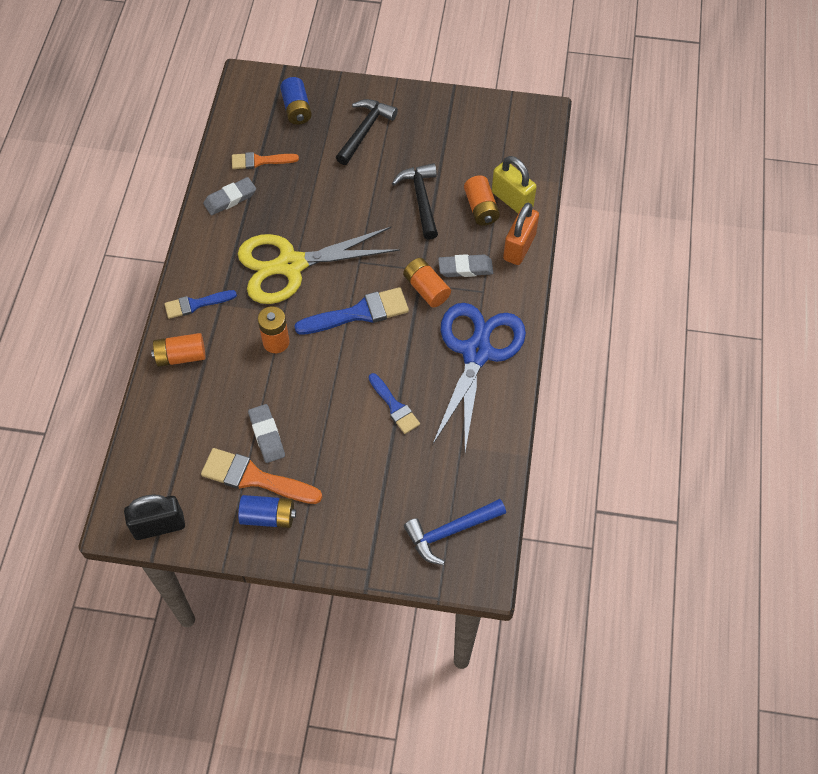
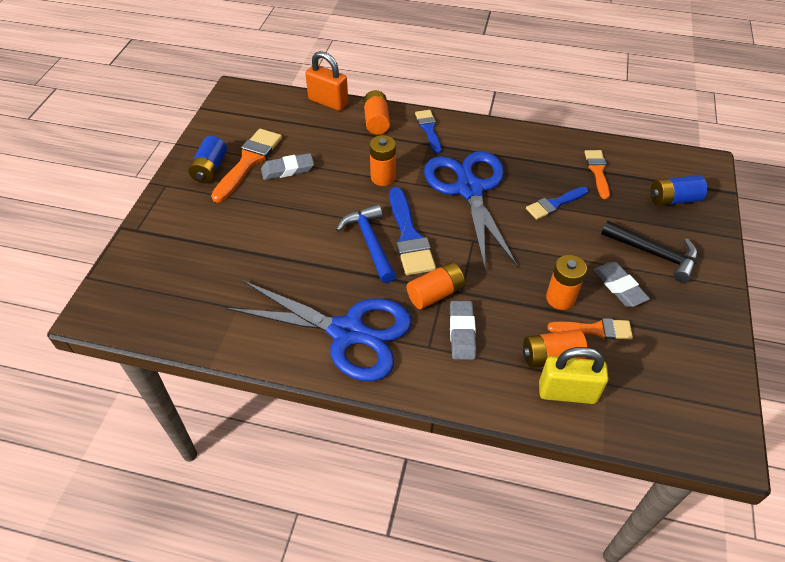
camera: 95 degrees right, 10 degrees down
black padlock [124,495,185,540] -> none
grey eraser [203,177,256,216] -> grey eraser moved to [594,262,650,307]
yellow scissors [238,227,400,304] -> blue scissors [424,151,518,268]
blue brush [369,373,420,434] -> blue brush moved to [526,187,588,220]
black hammer [392,163,438,240] -> orange battery [546,255,587,310]
blue hammer [404,499,506,565] -> blue hammer moved to [336,204,396,283]
yellow padlock [492,156,537,213] -> yellow padlock turned 45 degrees clockwise [539,347,608,404]
orange padlock [503,202,539,265] -> orange padlock moved to [305,51,348,111]
none -> orange brush [547,318,633,340]

